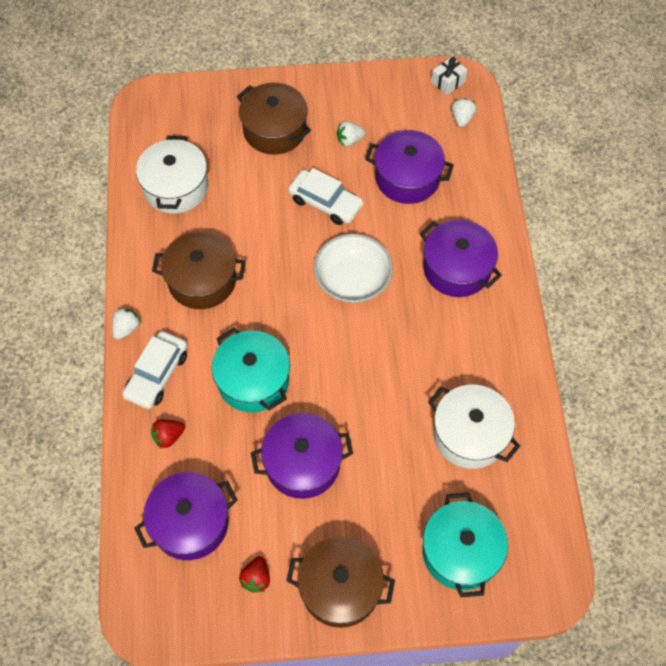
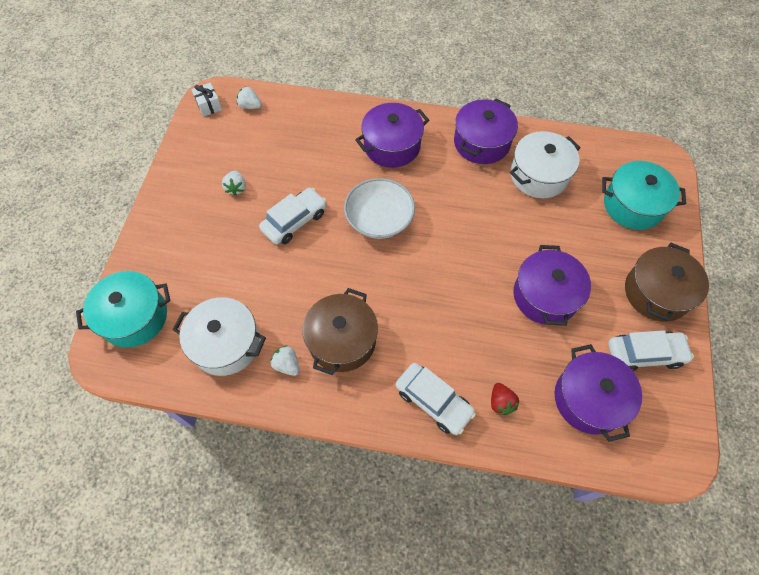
camera: 75 degrees left, 0 degrees up
white strawberry [112,308,141,340] -> white strawberry moved to [270,345,300,376]
turquoise pot [212,328,290,413] -> turquoise pot moved to [76,271,170,348]
brown pot [237,83,311,155] -> none
red strawberry [239,556,270,592] -> white car [608,330,694,371]
purple pot [365,130,454,204] -> purple pot moved to [454,99,518,164]

